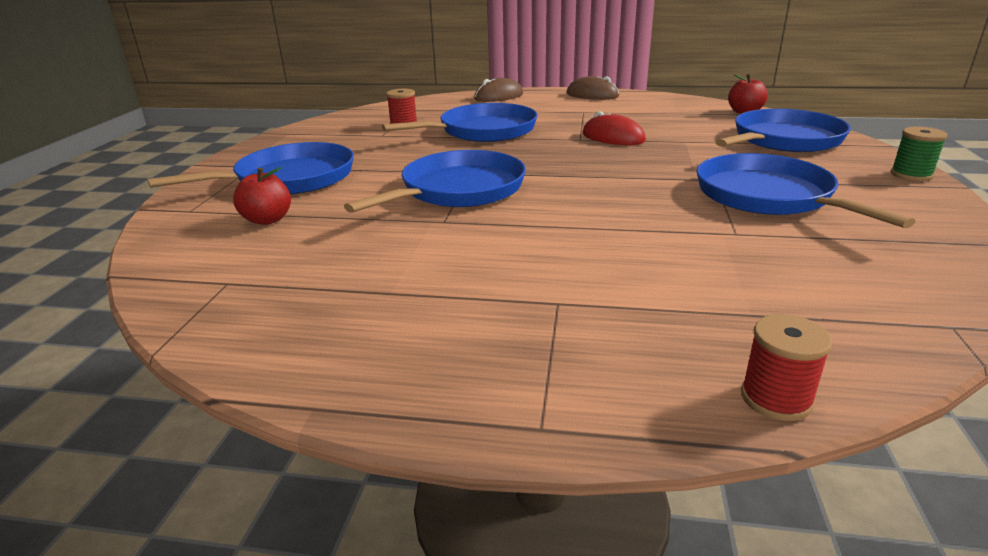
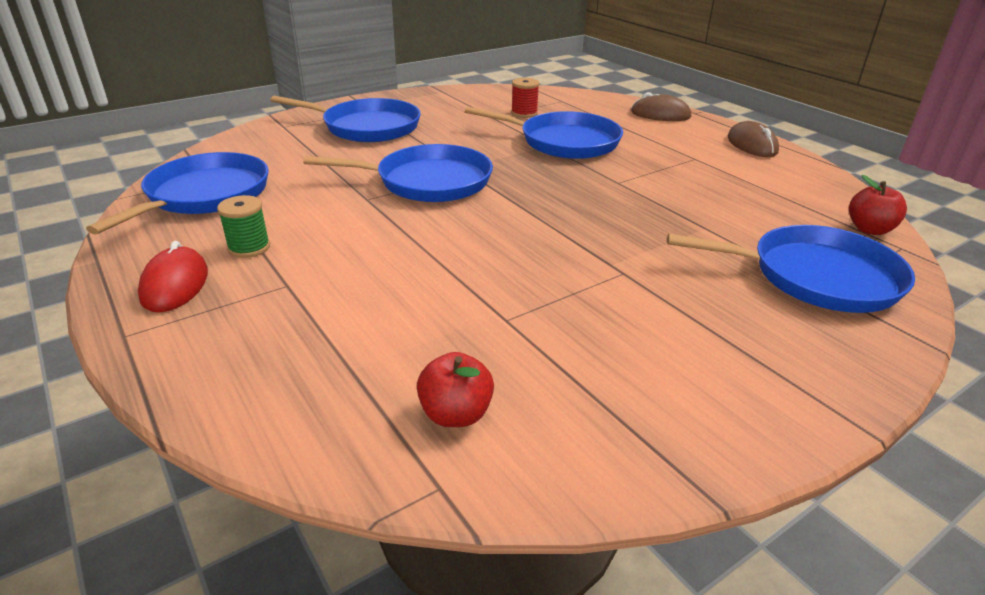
camera: 45 degrees right, 5 degrees up
red apple [233,167,291,225] -> red apple moved to [417,352,494,427]
red mouse [583,111,646,145] -> red mouse moved to [138,241,208,313]
blue pan [696,153,915,228] -> blue pan moved to [86,152,269,235]
red spool [741,314,832,421] -> none
green spool [891,127,947,181] -> green spool moved to [217,195,270,258]

